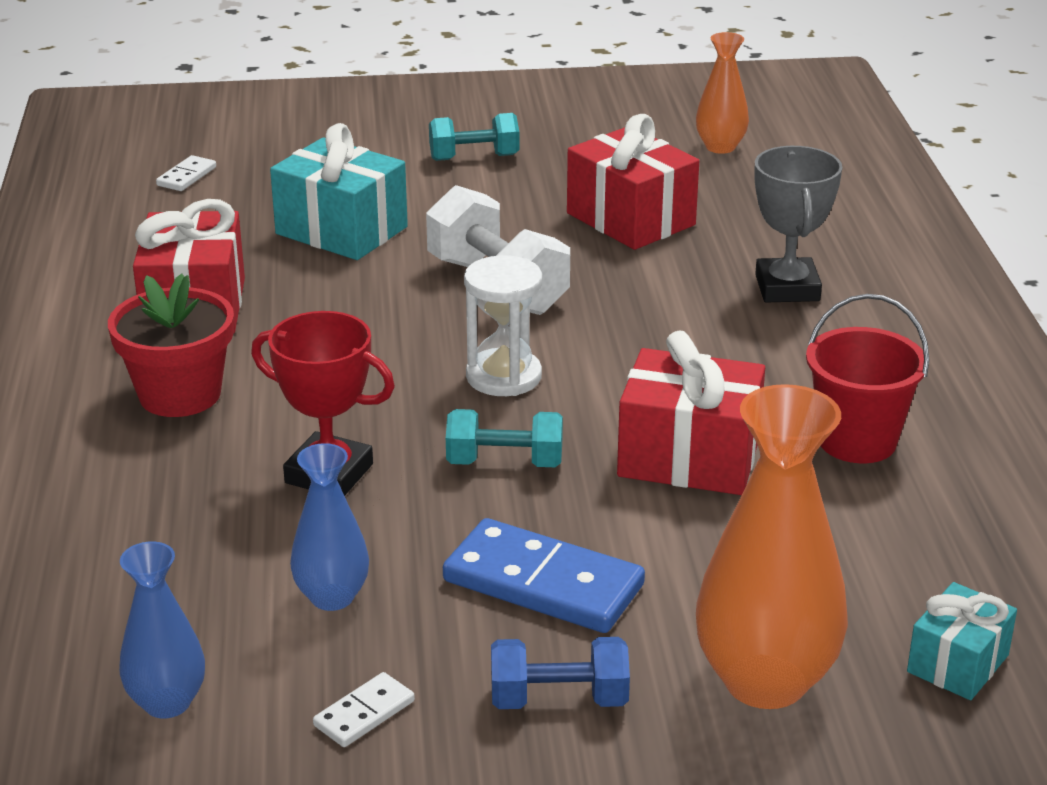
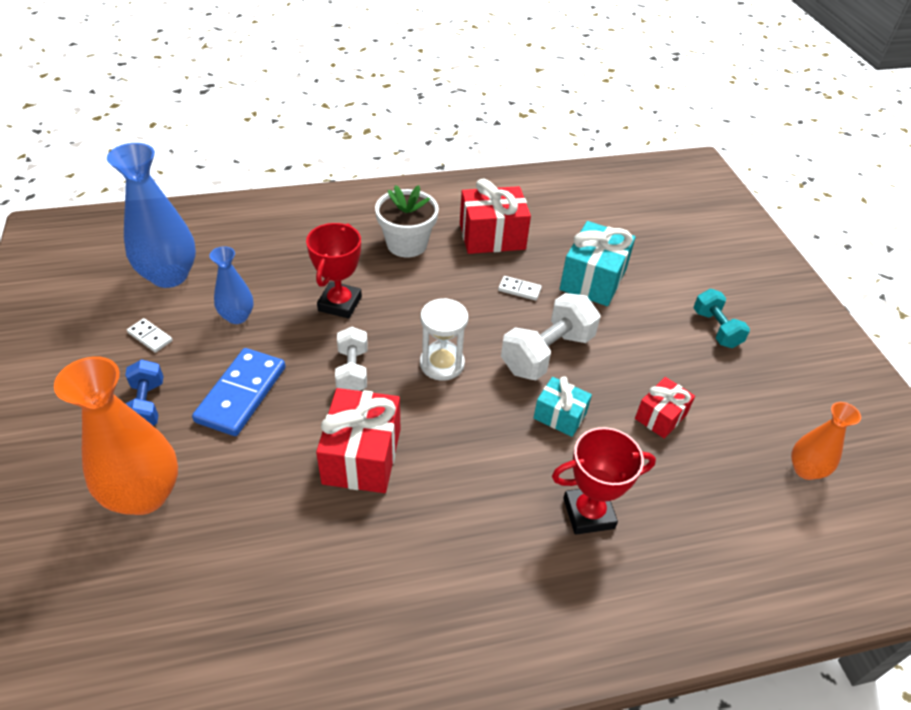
camera: 80 degrees right, 15 degrees up
red flower pot [108,274,234,417] -> white flower pot [375,185,439,258]
blue vase [119,541,205,719] -> blue vase [107,143,196,288], size x1.79
white domino [156,155,216,191] -> white domino moved to [498,276,542,301]
turquoise dumbbell [446,409,563,467] -> white dumbbell [335,327,368,391]
red gift [567,114,699,250] -> red gift [635,377,695,439], size x0.59
grey trophy [754,146,842,303] -> red trophy [552,427,656,535]
red bucket [806,294,929,463] -> none
turquoise gift [907,582,1017,700] -> turquoise gift moved to [534,376,592,437]

